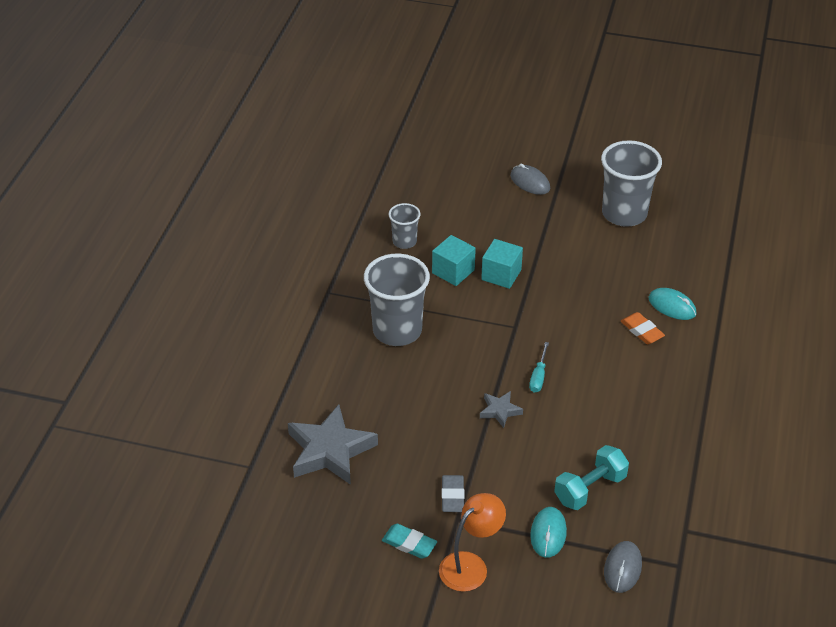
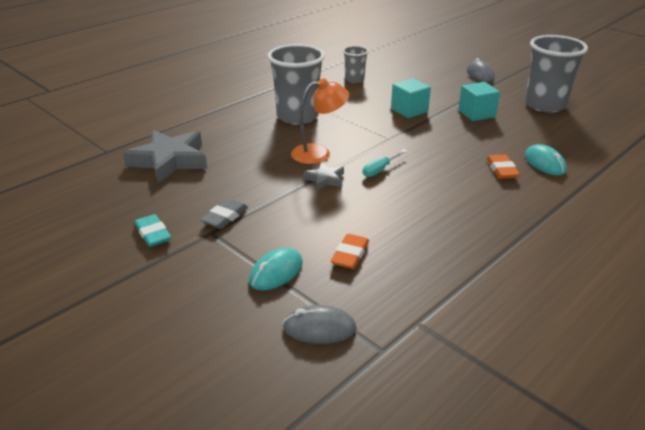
camera: 30 degrees right, 10 degrees down
turquoise cube [432,235,476,286] -> turquoise cube moved to [458,82,500,121]
orange lamp [439,493,506,592] -> orange lamp moved to [291,78,349,164]
turquoise dumbbell [554,445,629,510] -> orange eraser [331,234,369,269]
grey mouse [604,541,642,593] -> grey mouse turned 45 degrees clockwise [283,305,357,344]

